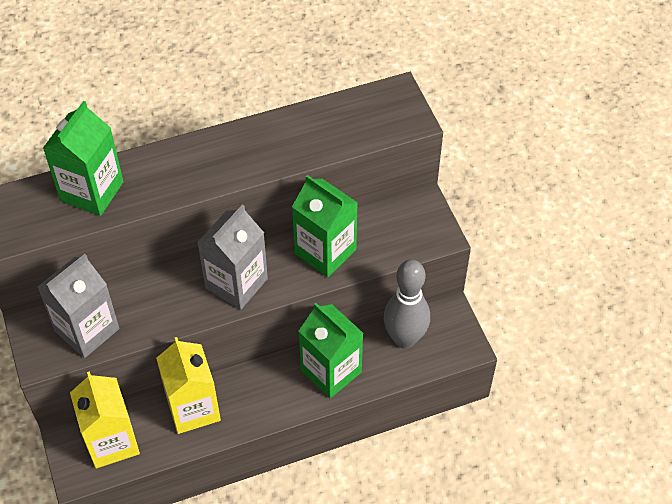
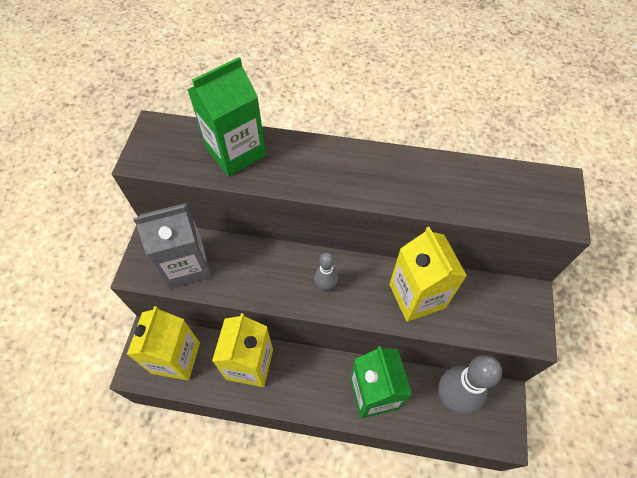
camera: 30 degrees right, 5 degrees up
grey carton [197,204,268,310] -> grey bowling pin [314,252,338,292]
green carton [292,175,358,277] -> yellow carton [389,227,467,322]

